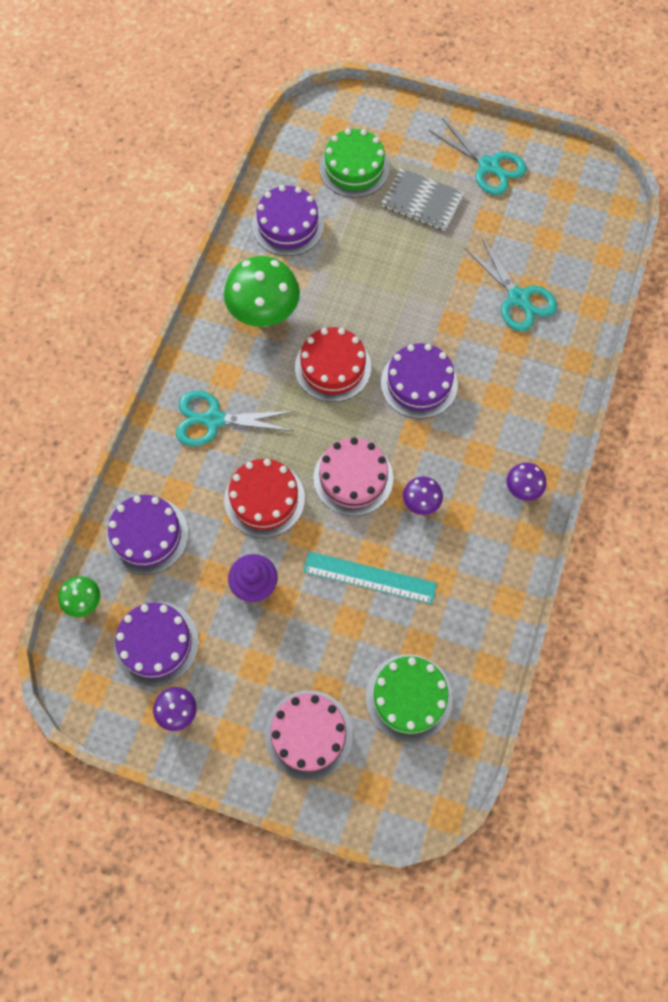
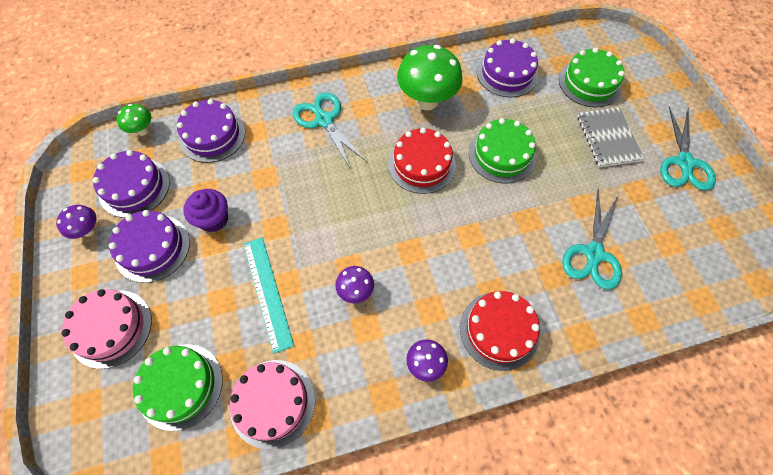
camera: 55 degrees right, 5 degrees down
red cake [224,459,305,538] -> red cake moved to [460,291,540,371]
pink cake [313,437,393,516] -> pink cake moved to [230,360,315,449]
purple cake [381,343,458,419] -> purple cake moved to [109,210,190,283]
none -> green cake [469,118,536,183]

